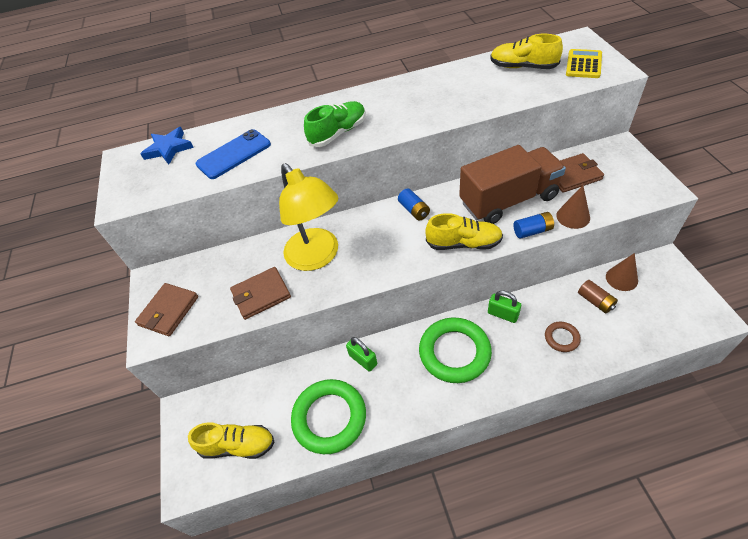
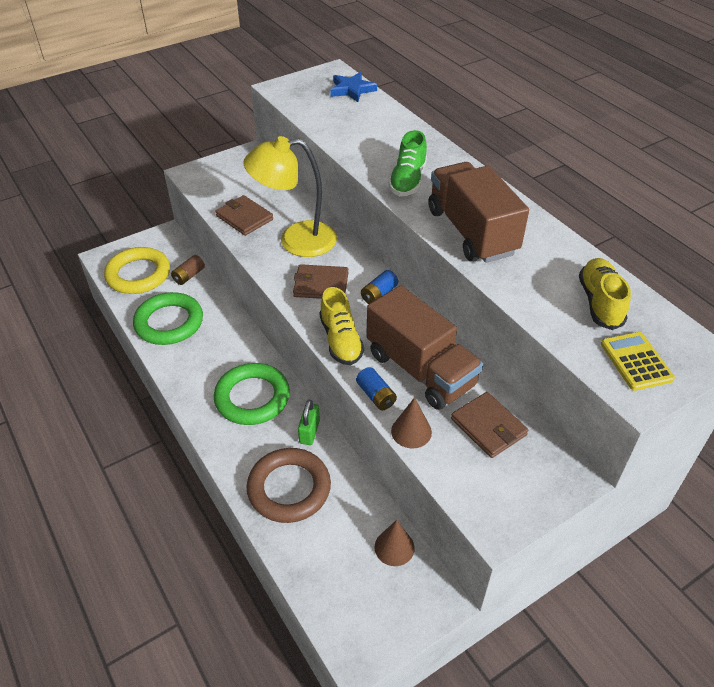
camera: 65 degrees right, 5 degrees down
brown wallet [135,283,198,336] -> brown wallet moved to [293,264,348,299]
yellow shoe [188,422,275,459] -> yellow ring [104,247,170,294]
blue phone [196,129,271,179] -> none
yellow lamp [279,163,338,271] -> yellow lamp turned 45 degrees clockwise [243,136,337,257]
green shoe [304,101,366,147] -> green shoe turned 75 degrees clockwise [388,130,427,196]
green padlock [346,337,377,372] -> none
brown ring [545,322,581,352] -> brown ring [247,448,331,523], size x2.11
yellow calculator [566,49,602,78] -> yellow calculator turned 105 degrees counterclockwise [601,332,675,391]
brown battery [578,280,618,313] -> brown battery moved to [171,255,205,285]
none -> brown truck [428,162,529,263]

